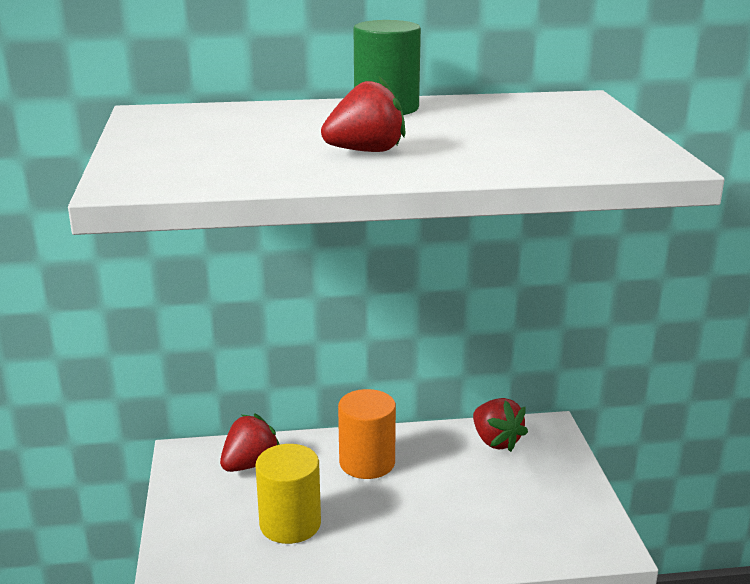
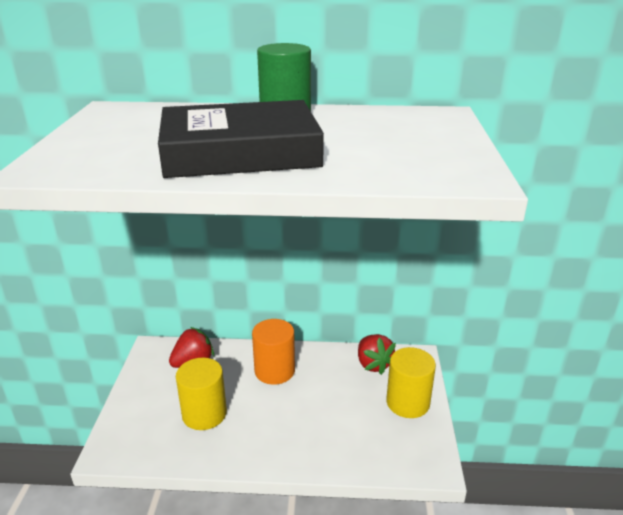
camera: 10 degrees right, 5 degrees up
red strawberry [321,76,406,152] -> black book [158,100,324,178]
none -> yellow cylinder [386,347,436,418]

